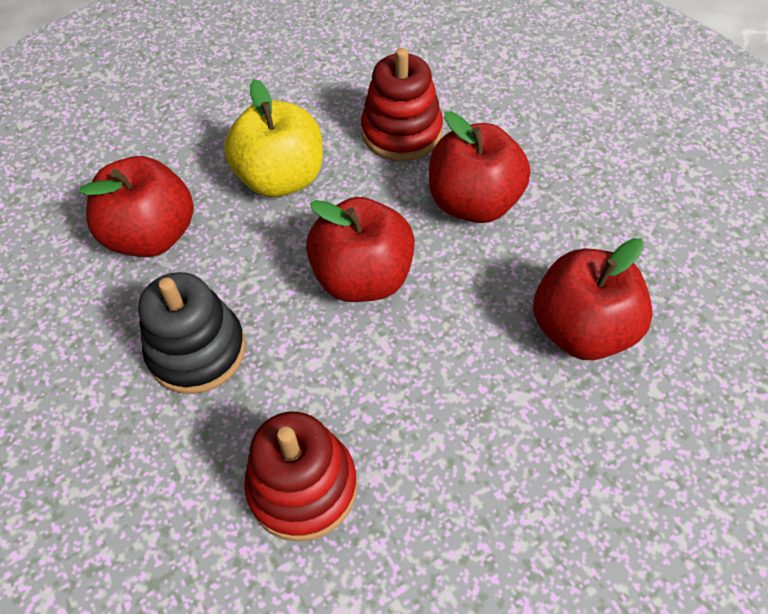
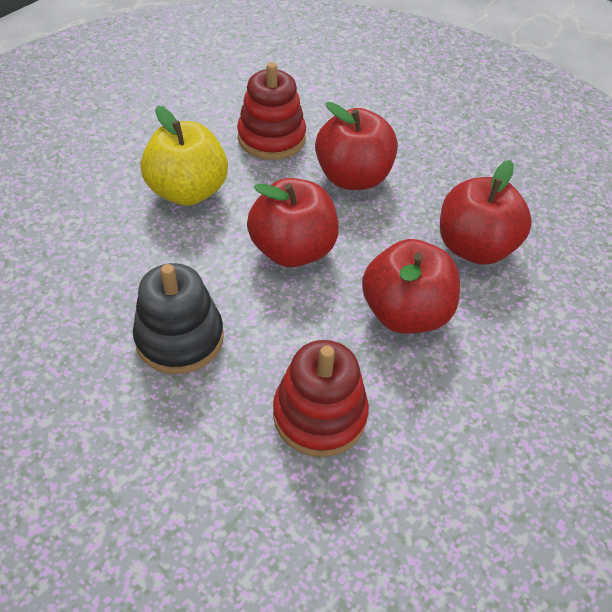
camera: 25 degrees left, 5 degrees down
red apple [79,156,194,257] -> red apple moved to [362,239,460,334]

